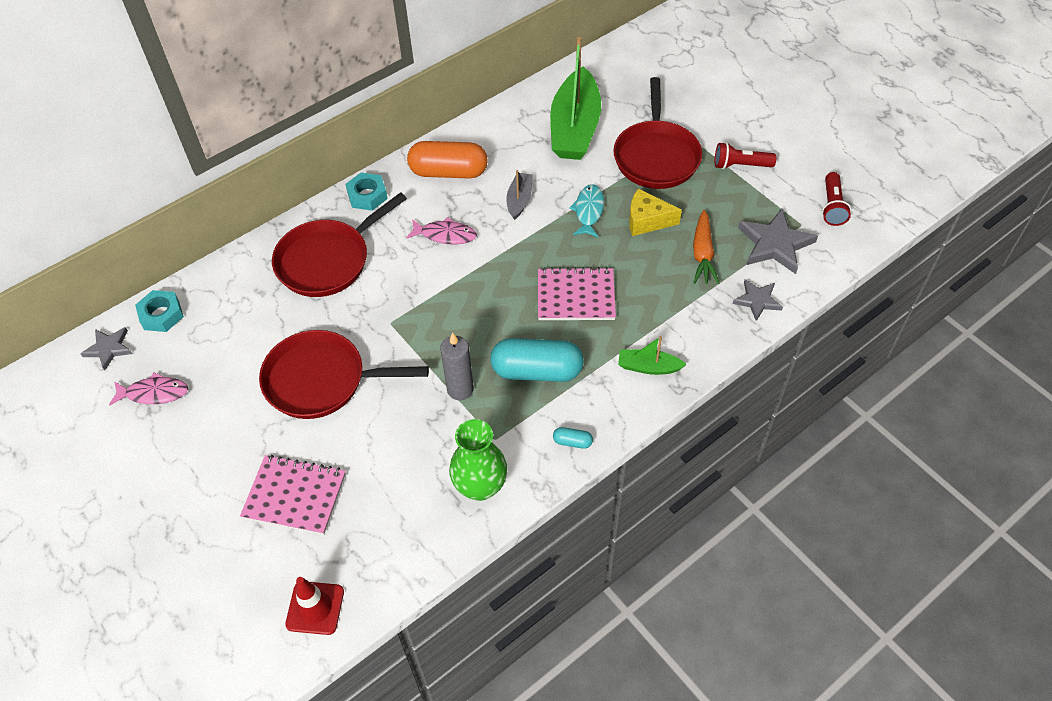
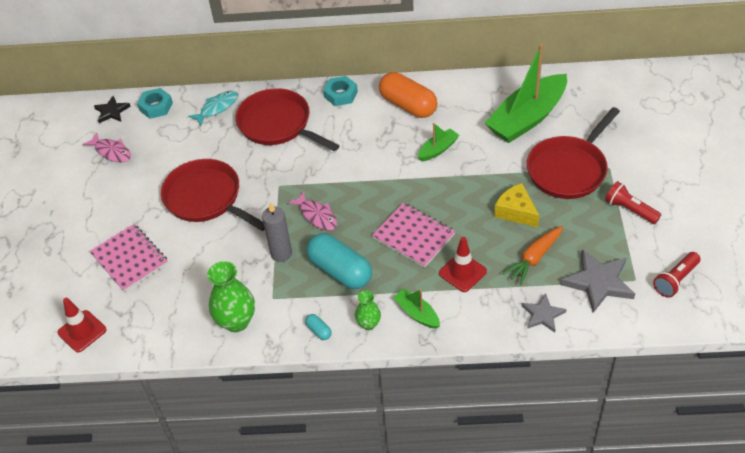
camera: 40 degrees right, 5 degrees down
grey star [80,327,133,370] -> black star [94,96,131,123]
red pan [272,192,407,297] -> red pan turned 45 degrees clockwise [235,88,340,151]
pink fish [406,217,477,245] -> pink fish moved to [288,191,337,230]
grey boat [506,170,533,220] -> green boat [418,123,459,161]
turquoise fish [569,184,604,237] -> turquoise fish moved to [188,91,238,127]
none -> green vase [355,290,381,330]
none -> red traffic cone [439,237,487,292]

